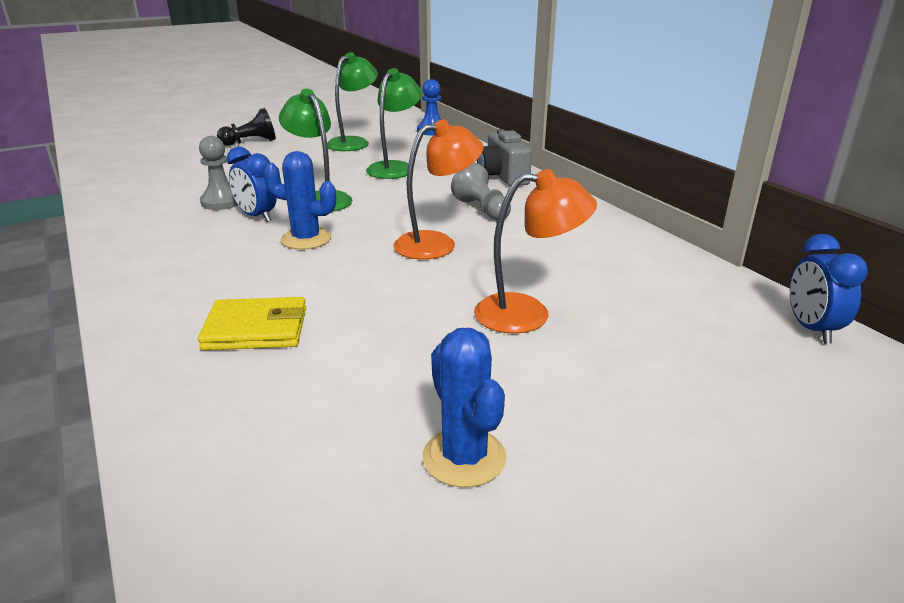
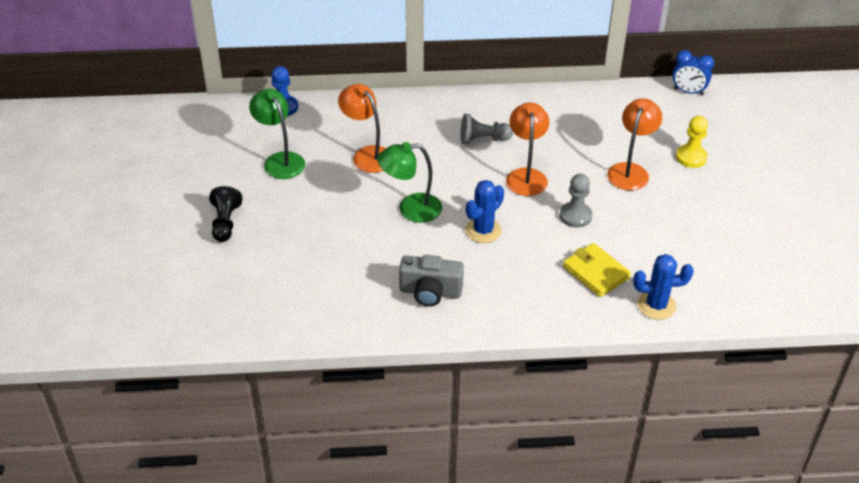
camera: 65 degrees left, 15 degrees up
yellow wallet [198,297,306,350] -> yellow wallet turned 60 degrees counterclockwise [563,243,631,297]
grey pawn [199,136,238,210] -> grey pawn moved to [560,174,592,227]
blue clock [227,147,277,222] -> none
green lamp [366,68,422,179] -> orange lamp [338,84,386,173]
blue cactus [423,328,506,488] -> blue cactus moved to [633,254,694,320]
grey camera [477,129,532,186] -> grey camera moved to [399,255,464,306]
none -> yellow pawn [676,116,708,168]

